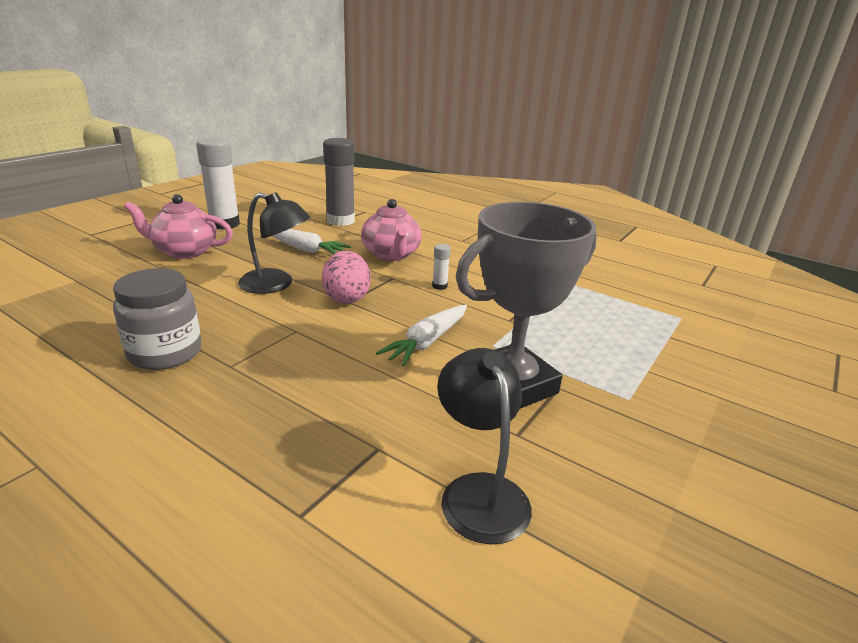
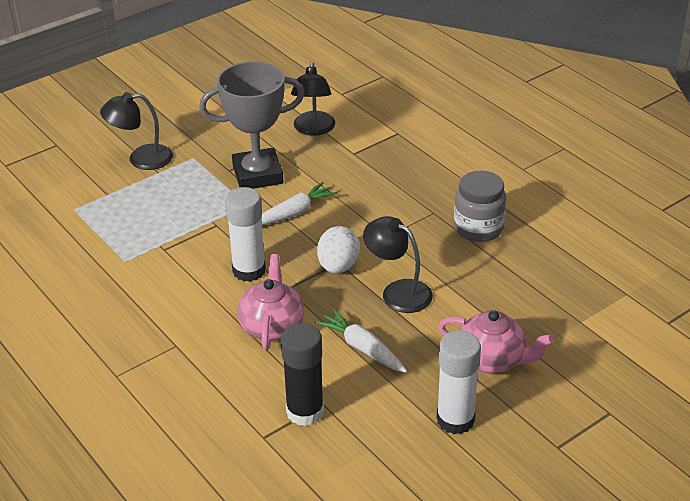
camera: 160 degrees left, 10 degrees up
pink egg [322,251,371,304] -> white egg [317,226,360,273]
grey glue stick [323,138,355,226] -> black glue stick [281,323,324,426]
white glue stick [432,244,451,290] -> white glue stick [225,187,266,282], size x2.29
none -> black lamp [100,92,173,170]

